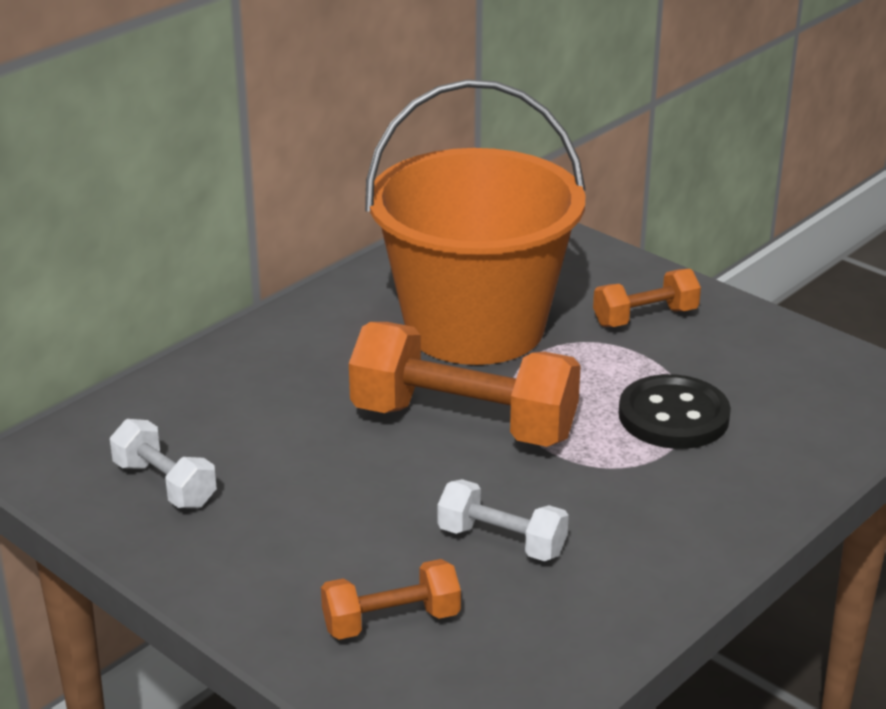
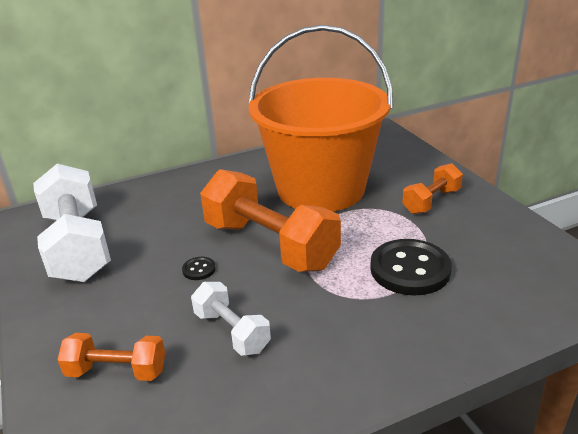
camera: 25 degrees right, 0 degrees up
white dumbbell [110,419,217,508] -> white dumbbell [33,164,111,282], size x1.93
orange dumbbell [593,269,701,327] -> orange dumbbell turned 45 degrees counterclockwise [402,163,463,214]
none -> black button [182,257,216,280]

